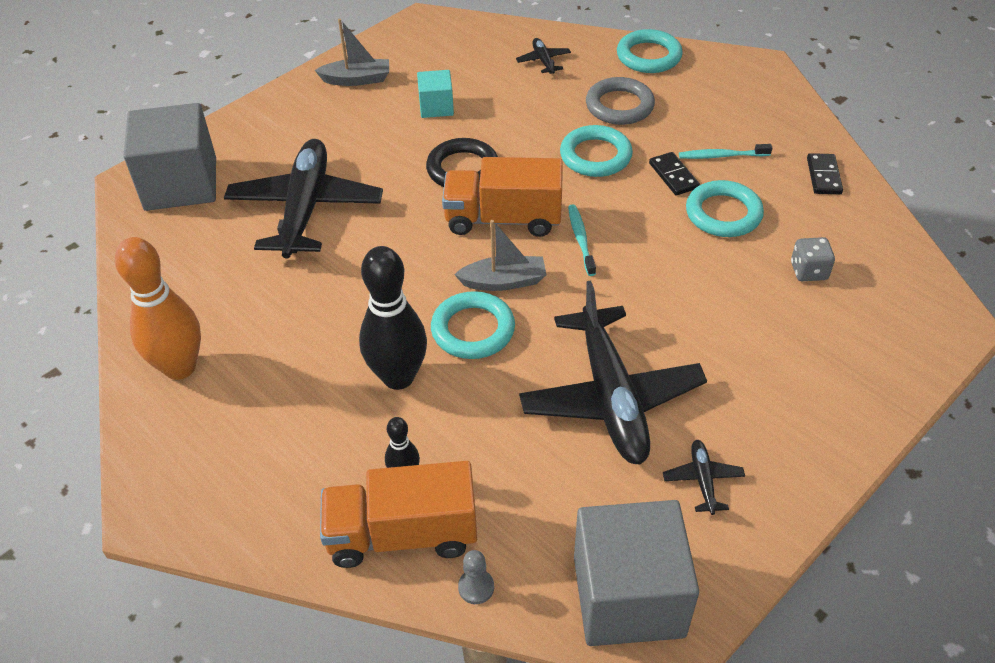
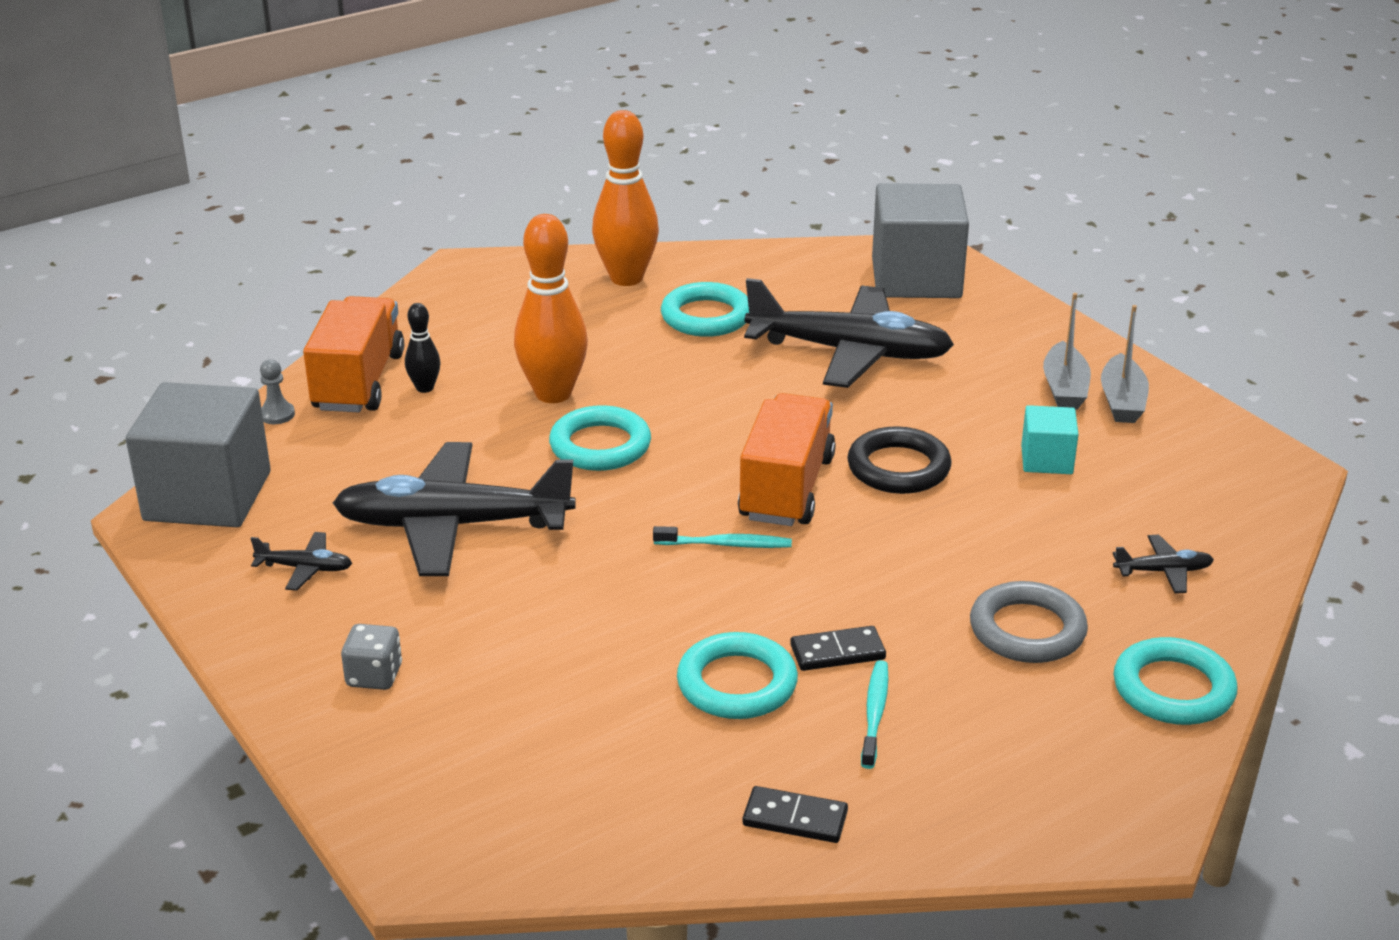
camera: 100 degrees right, 15 degrees down
black bowling pin [359,246,427,390] -> orange bowling pin [514,214,588,403]
grey boat [454,220,547,291] -> grey boat moved to [1043,293,1091,410]
turquoise ring [560,125,633,177] -> turquoise ring moved to [661,282,749,337]
grey dice [791,237,835,281] -> grey dice moved to [341,624,402,690]

